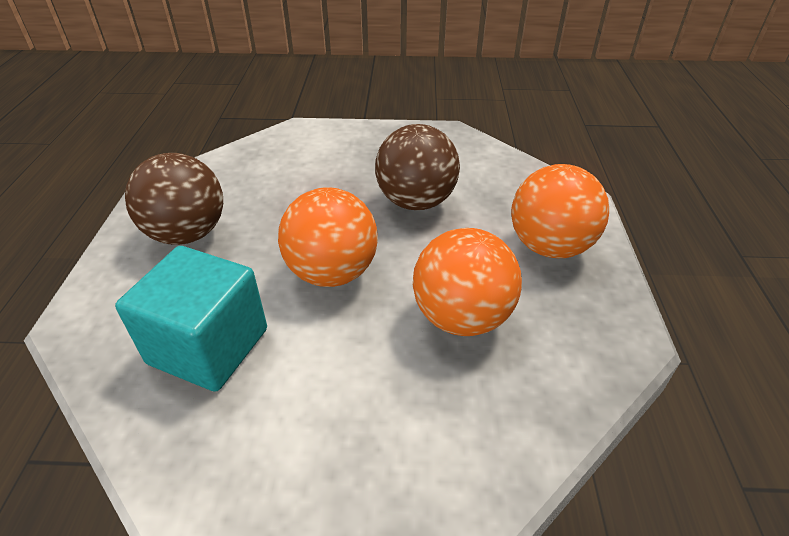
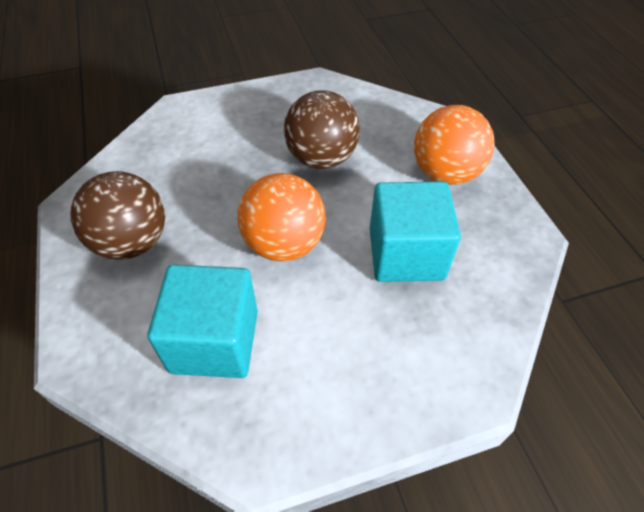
camera: 20 degrees left, 10 degrees up
orange ball [413,228,522,336] -> turquoise cube [370,181,461,282]

